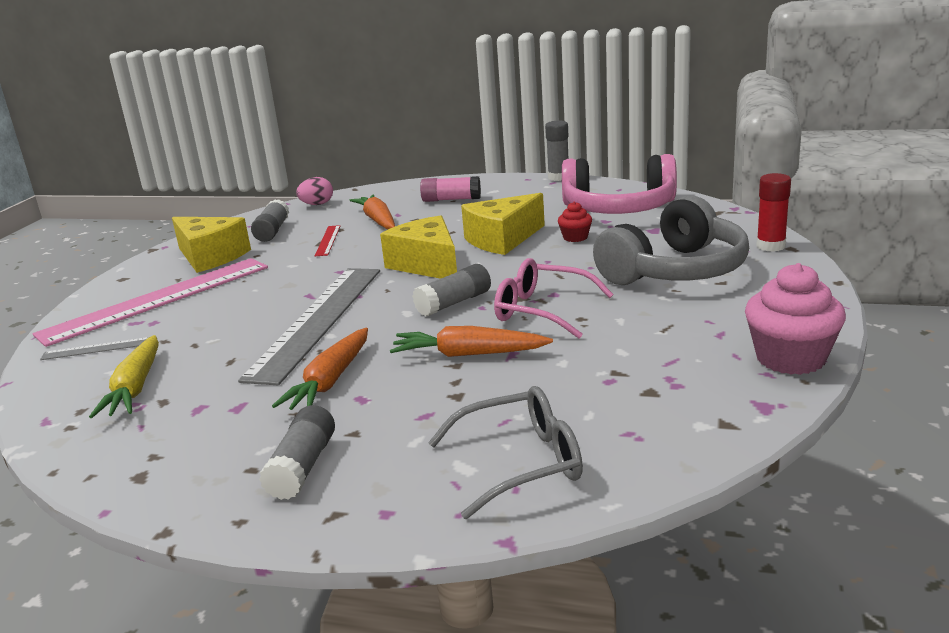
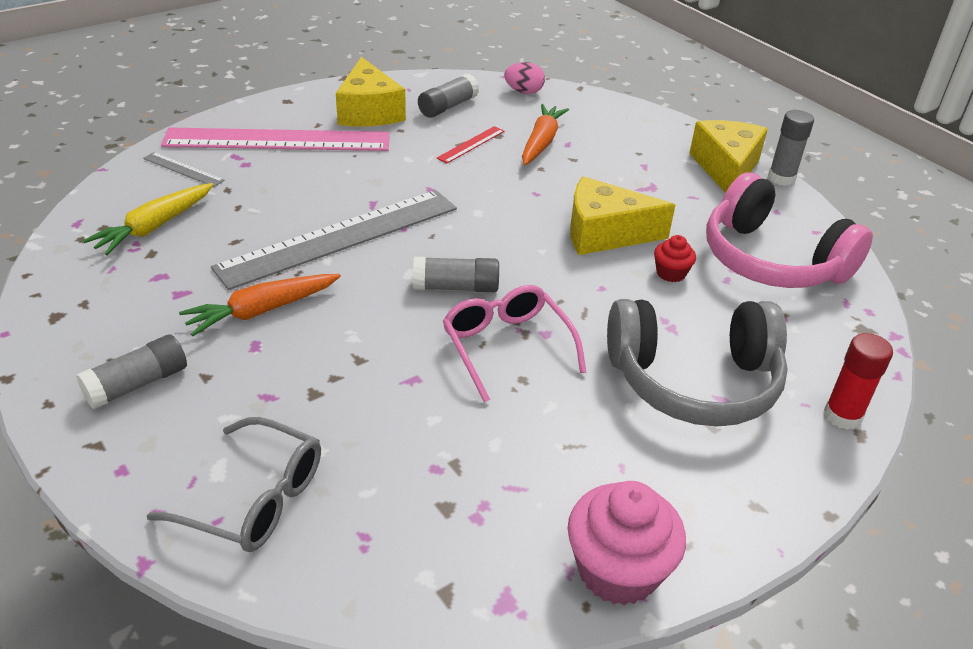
camera: 35 degrees right, 15 degrees up
yellow cheese [380,215,457,279] -> yellow cheese moved to [689,120,768,193]
orange carrot [390,326,553,357] -> none
pink glue stick [420,176,481,202] -> none

